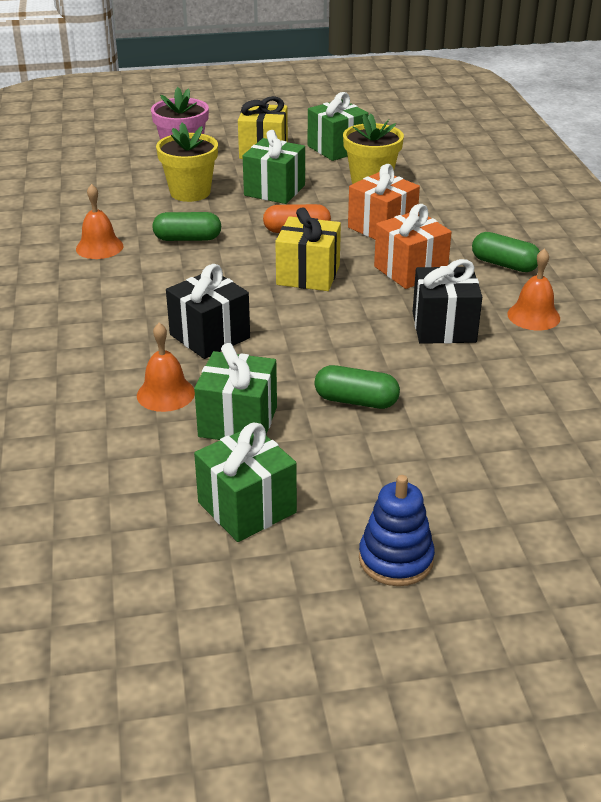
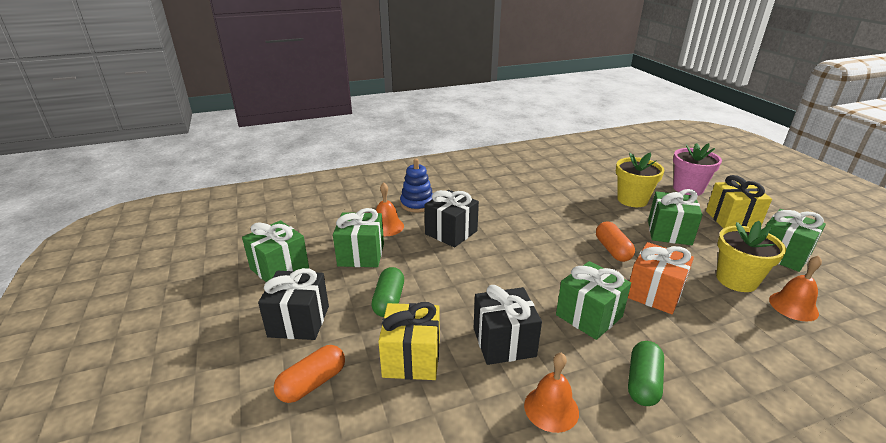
camera: 80 degrees right, 5 degrees down
orange bell [76,184,123,259] -> orange bell moved to [769,255,822,321]
green capsule [152,212,221,241] -> none
yellow gift [275,207,341,291] -> yellow gift moved to [378,302,440,380]
blue stacking toy [359,475,435,586] -> blue stacking toy moved to [400,159,433,212]
orange gift [374,204,452,289] -> green gift [556,261,631,340]
none -> black gift [258,268,329,340]
none -> orange capsule [274,345,345,403]

